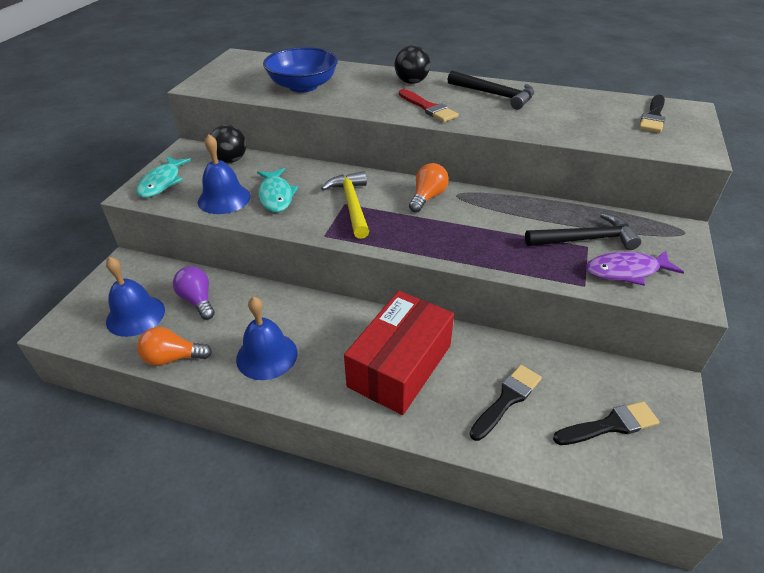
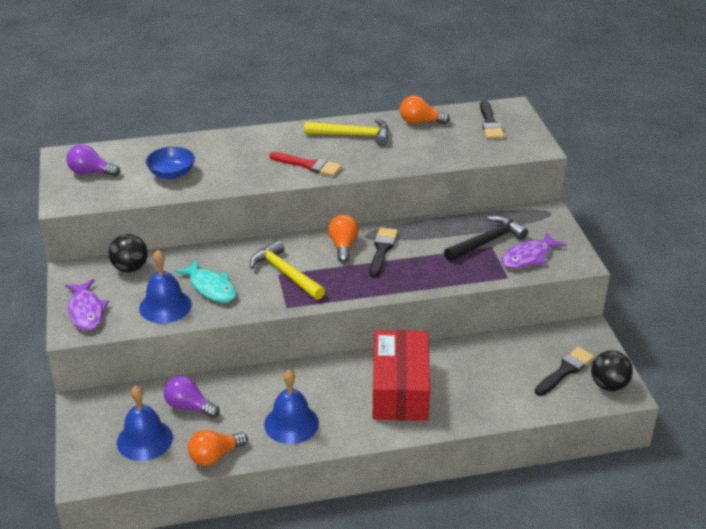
camera: 30 degrees left, 5 degrees down
turquoise fish [136,156,191,198] -> purple fish [65,279,109,331]
blue bowl [263,47,338,93] -> blue bowl [146,147,195,179], size x0.65
black ball [395,45,430,84] -> black ball moved to [591,350,633,391]
black hammer [447,71,534,110] -> yellow hammer [304,118,389,146]
black brush [470,365,542,441] -> black brush moved to [370,227,398,277]
none -> purple light bulb [67,144,120,176]
none -> orange light bulb [400,96,450,124]

